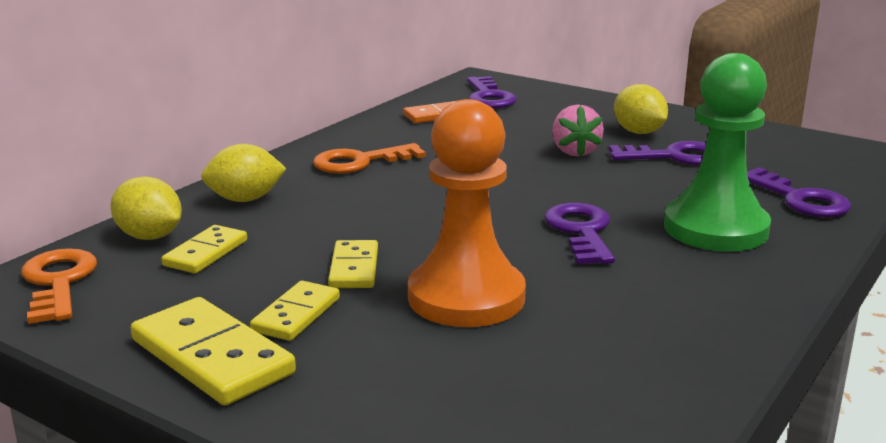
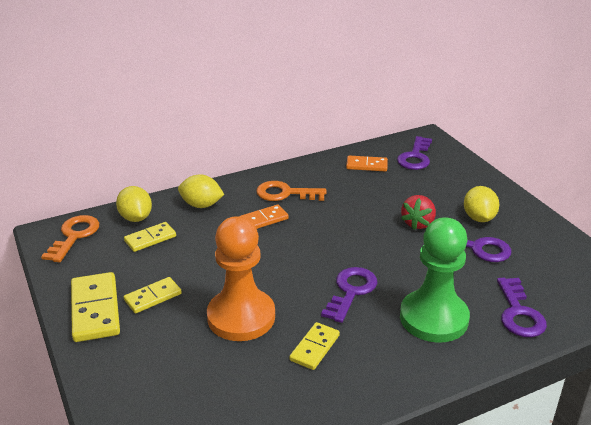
camera: 30 degrees right, 10 degrees up
yellow domino [328,240,378,288] -> yellow domino moved to [289,322,340,370]
pink strawberry [552,104,604,157] -> red strawberry [401,195,436,230]
none -> orange domino [239,204,289,229]

